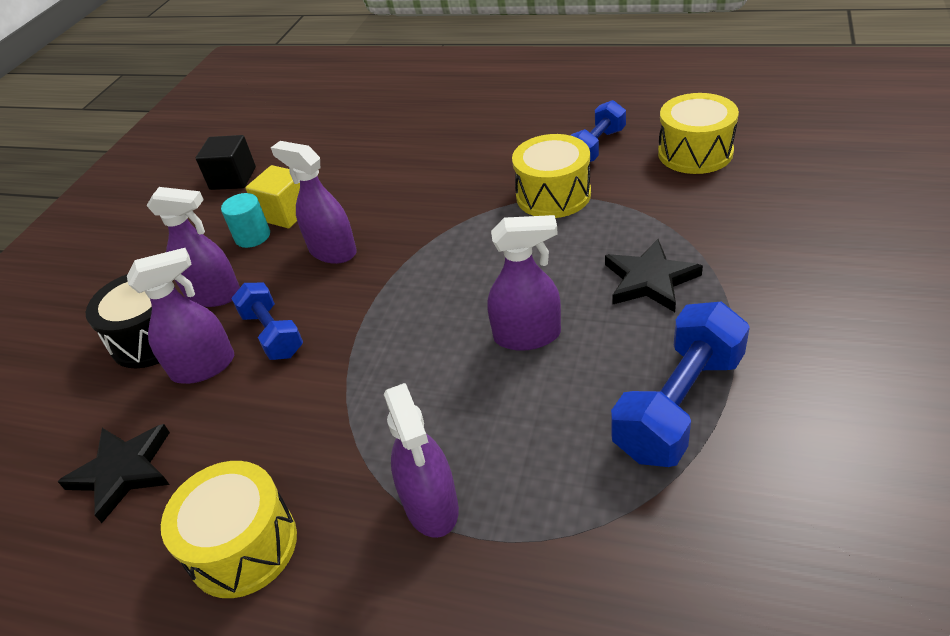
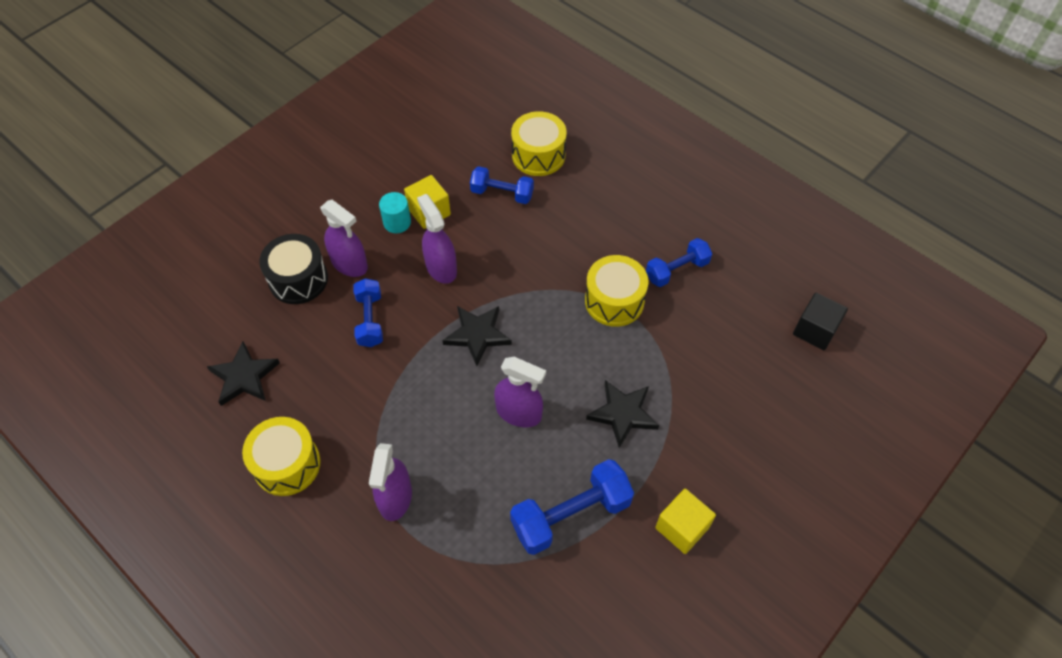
camera: 20 degrees right, 15 degrees up
purple spray bottle [127,248,234,384] -> none
black cube [196,135,256,190] -> black cube moved to [793,293,848,350]
yellow drum [658,93,739,174] -> yellow drum moved to [511,111,567,176]
none -> black star [442,306,512,366]
none -> blue dumbbell [470,166,534,204]
none -> yellow cube [655,489,716,554]

